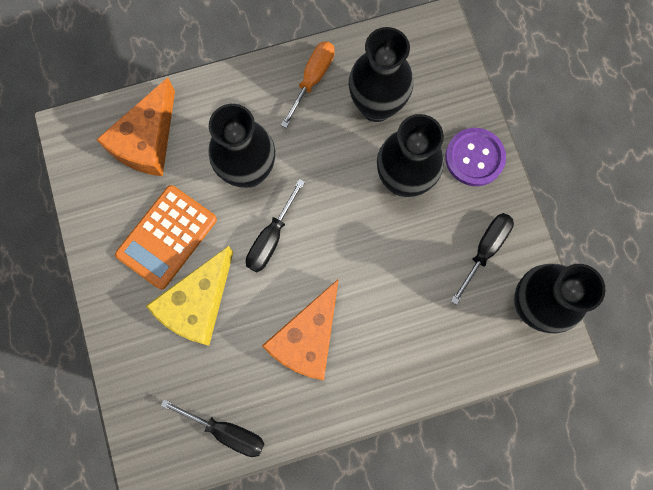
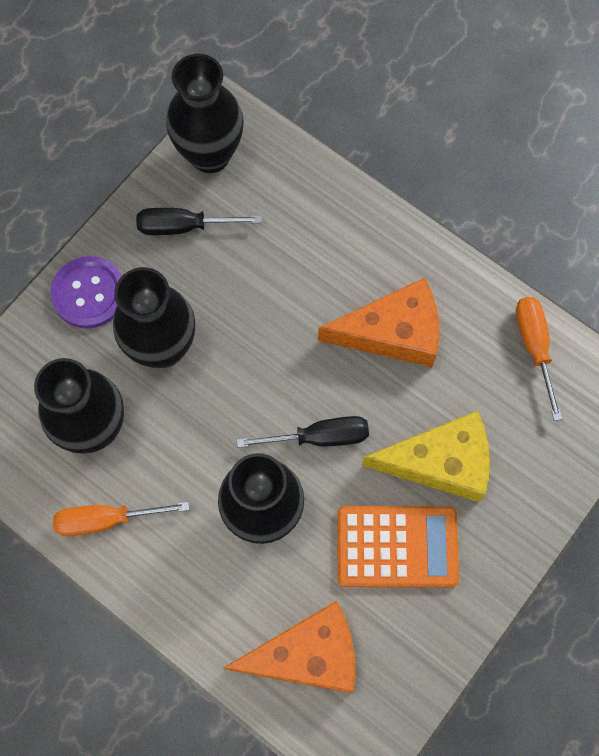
camera: 125 degrees left, 5 degrees down
black screwdriver [161,399,265,457] -> orange screwdriver [516,297,562,421]

